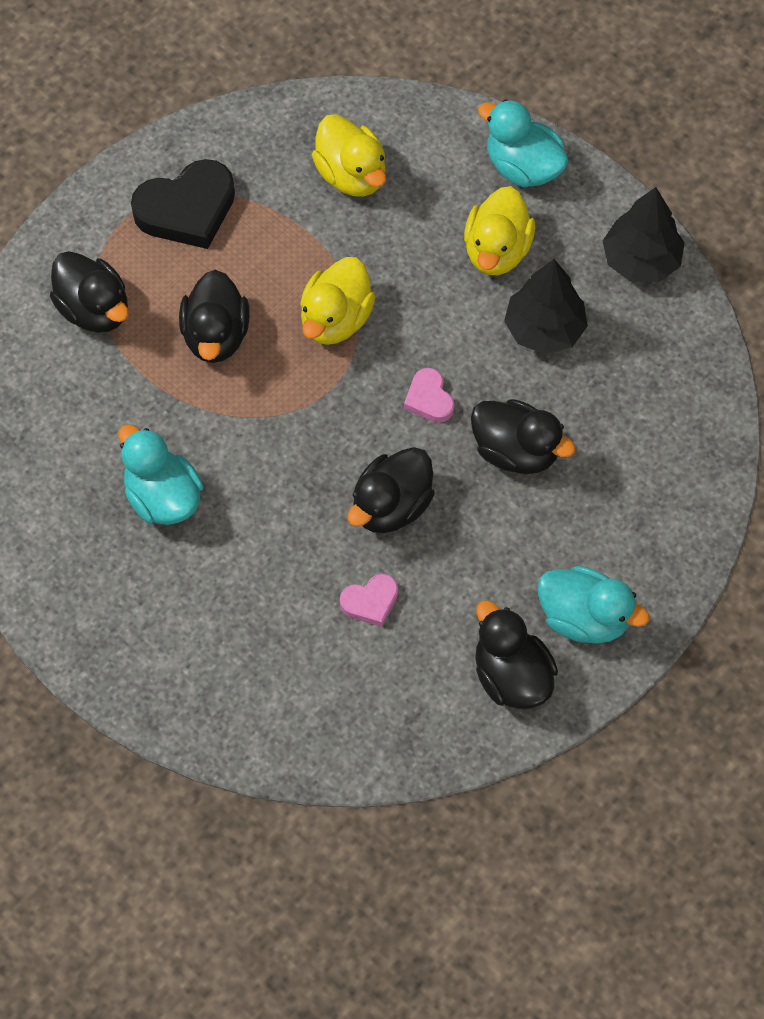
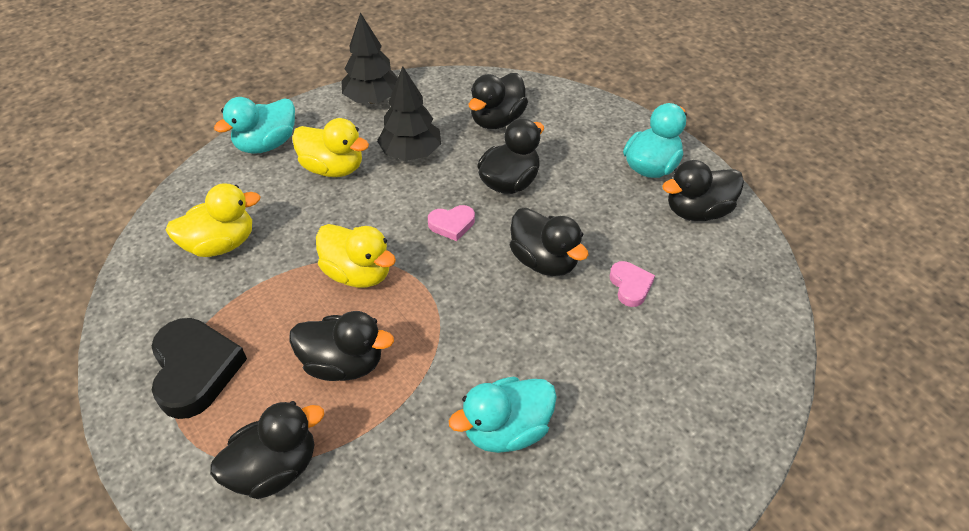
camera: 80 degrees left, 15 degrees down
none -> black duck [469,73,528,129]

